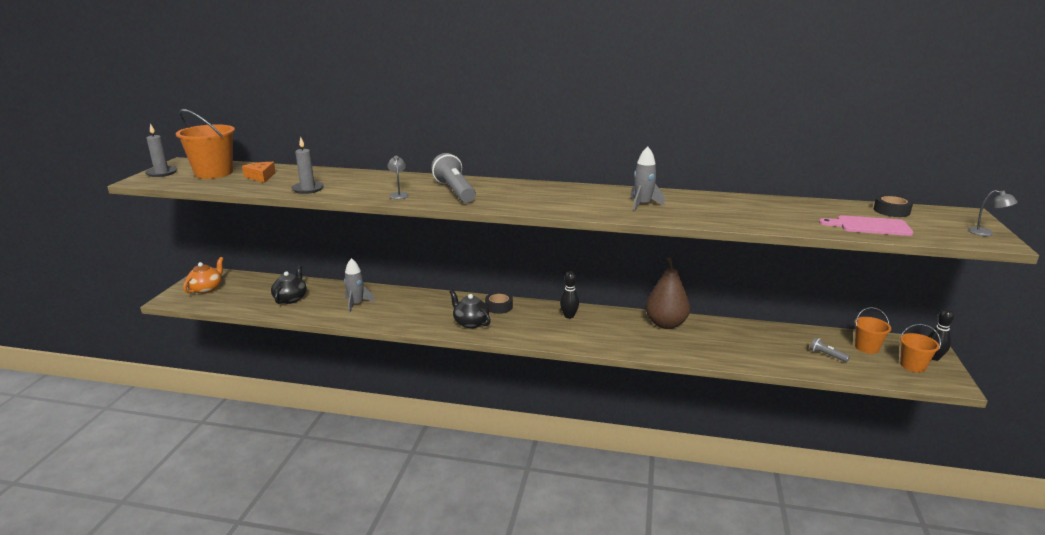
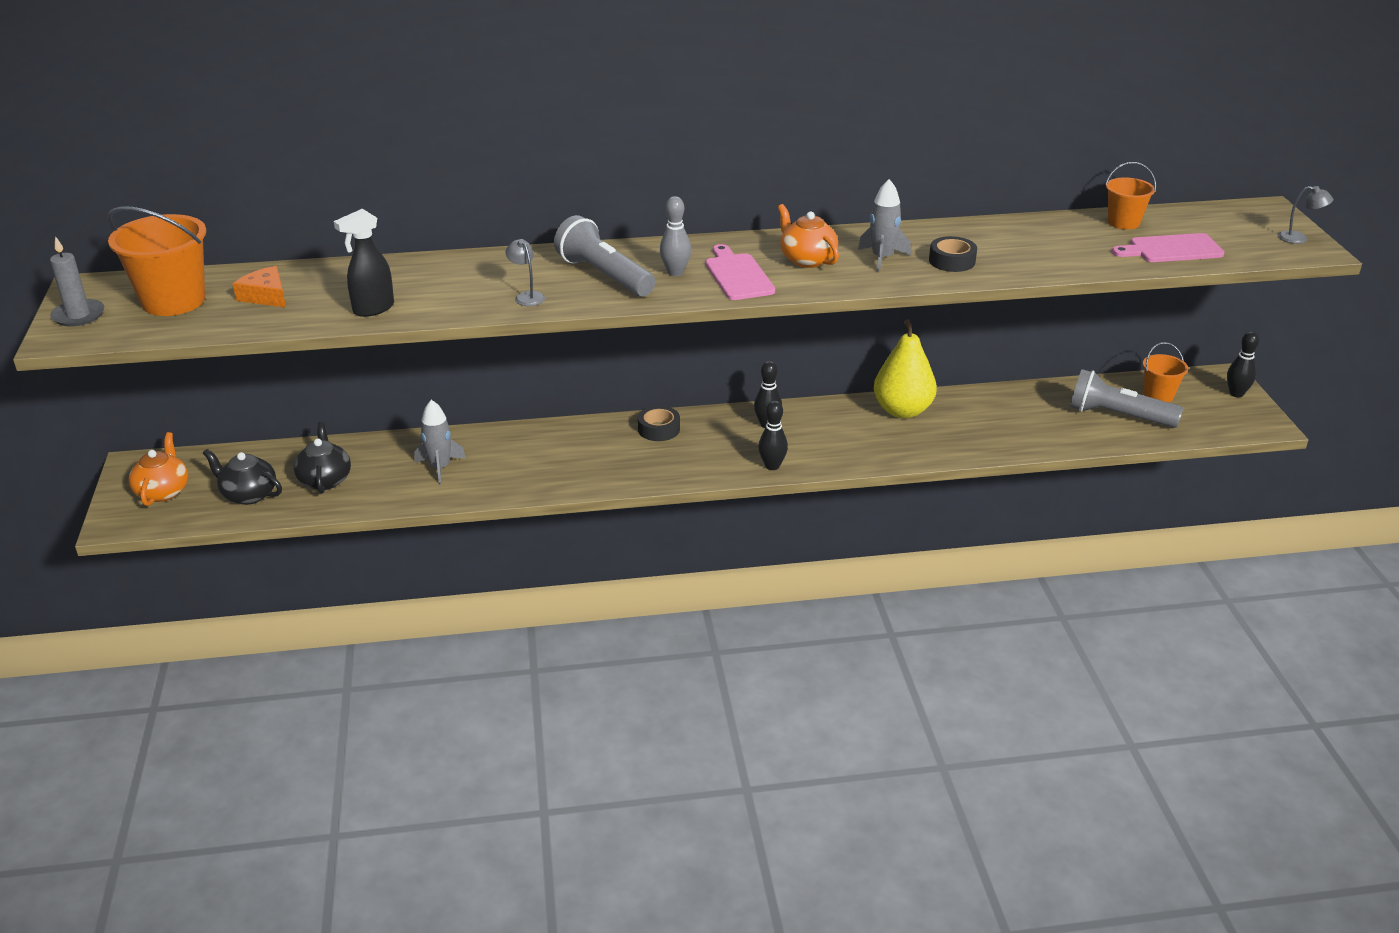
camera: 20 degrees left, 10 degrees up
grey candle [291,137,324,194] -> black spray bottle [334,209,394,317]
black teapot [449,290,491,329] -> black teapot moved to [203,449,282,505]
brown pear [645,257,690,329] -> yellow pear [874,319,937,418]
grey flashlight [810,337,850,362] -> grey flashlight [1070,369,1183,428], size x2.21
black tape [874,195,913,217] -> black tape moved to [929,236,977,272]
orange bucket [900,324,941,372] -> orange bucket moved to [1105,162,1156,229]
none -> grey bowling pin [660,196,691,276]
none -> pink cutting board [705,244,775,300]
none -> black bowling pin [758,401,788,470]
none -> orange teapot [778,204,839,268]

